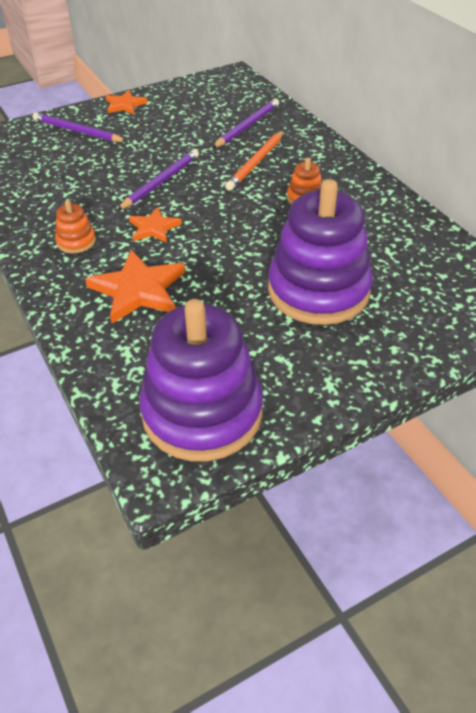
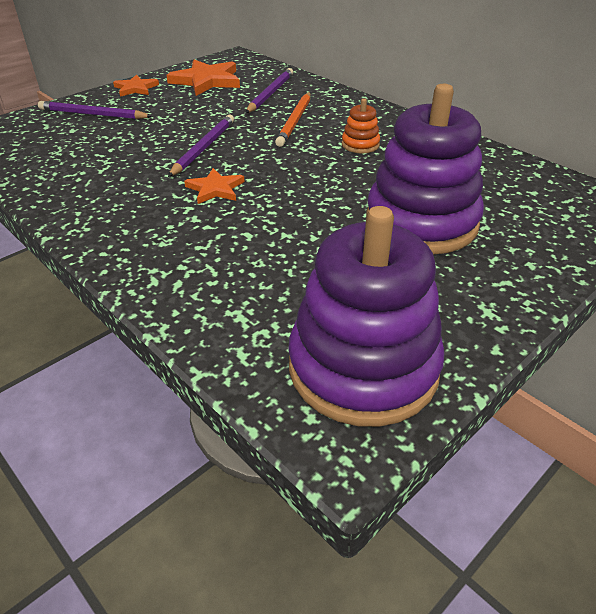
camera: 15 degrees left, 5 degrees down
orange stacking toy [55,200,96,253] -> none
orange star [85,250,185,323] -> orange star moved to [166,59,240,96]

